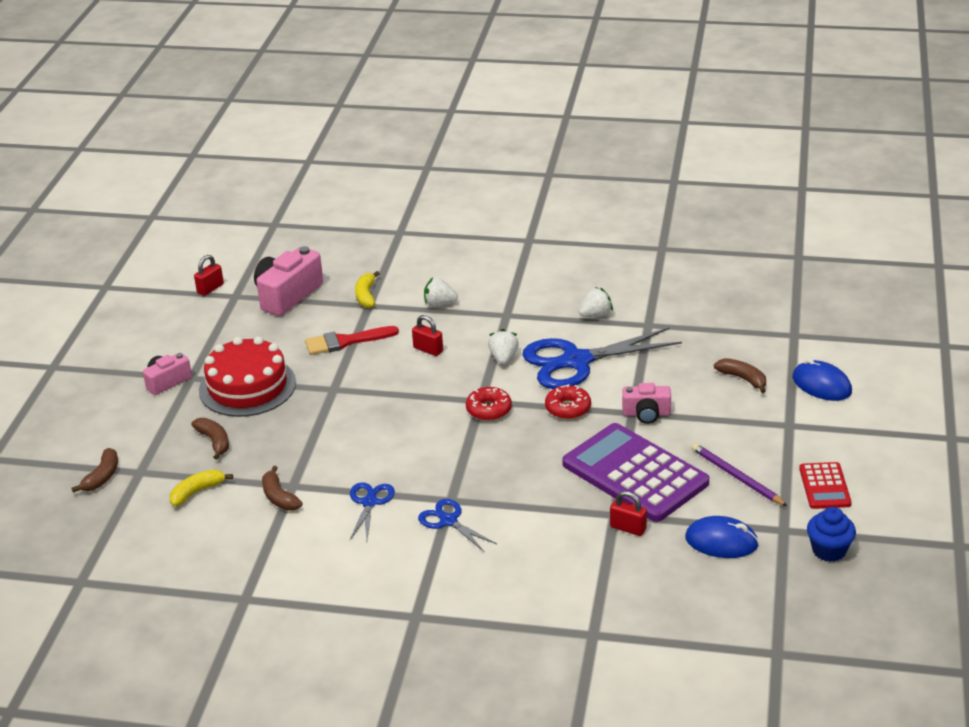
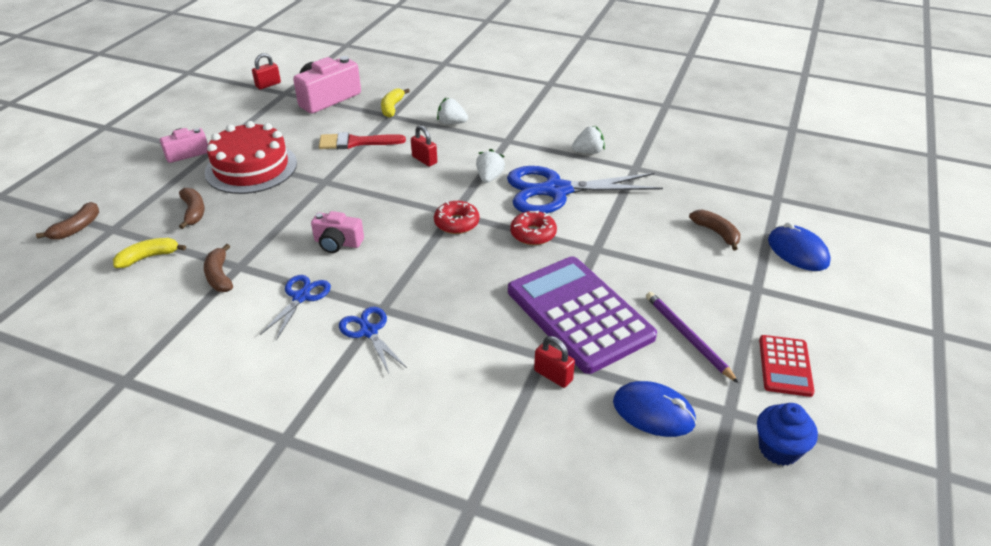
camera: 10 degrees right, 5 degrees up
pink camera [622,383,671,424] -> pink camera moved to [311,211,364,253]

